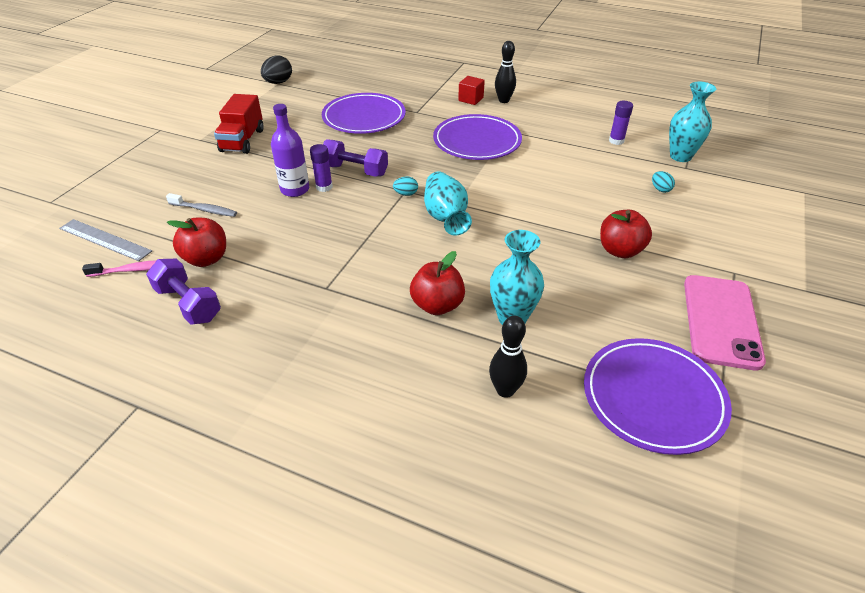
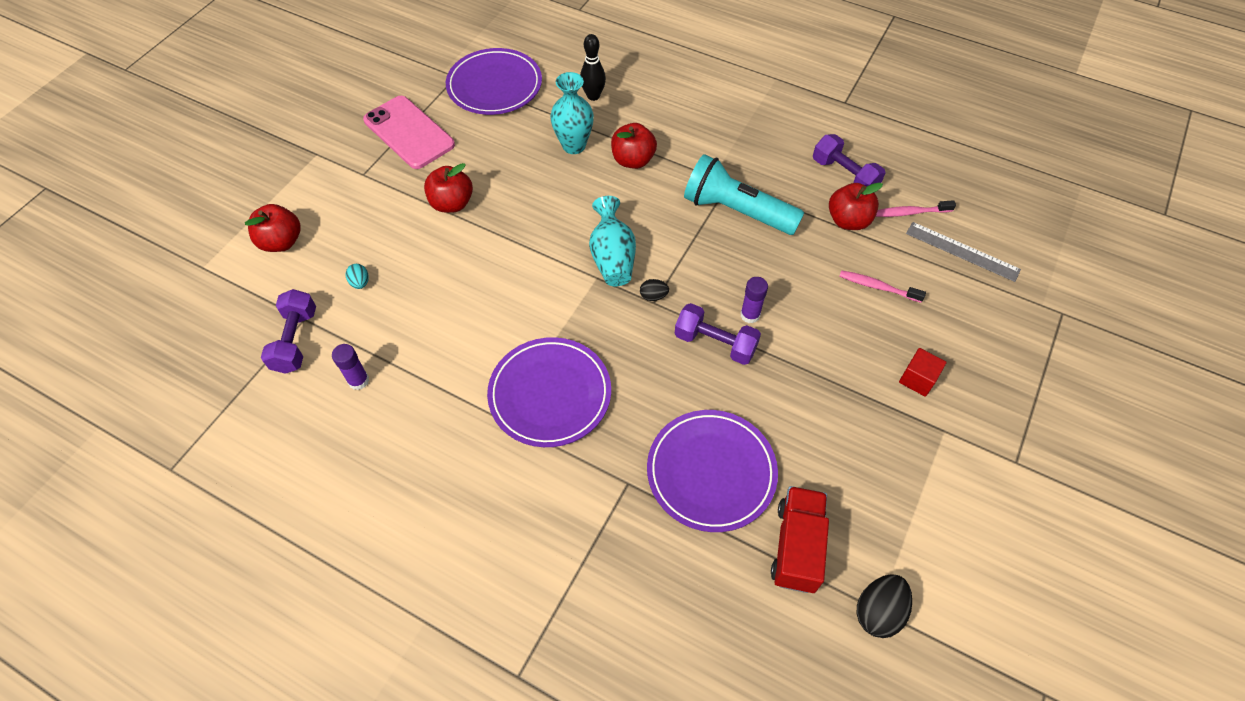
camera: 175 degrees left, 15 degrees up
grey toothbrush [166,193,237,217] -> pink toothbrush [839,270,926,303]
red truck [214,94,264,154] -> red truck moved to [771,486,829,593]
purple bottle [271,104,309,197] -> none
turquoise egg [393,177,418,196] -> black egg [640,279,669,301]
red cube [458,76,485,105] -> red cube moved to [899,348,947,397]
black bowling pin [495,41,516,103] -> none
turquoise vase [669,81,716,162] -> purple dumbbell [261,289,316,374]
pink phone [684,275,766,370] -> pink phone turned 60 degrees counterclockwise [363,96,455,169]
none -> red apple [245,204,301,252]
none -> turquoise flashlight [684,154,804,235]

